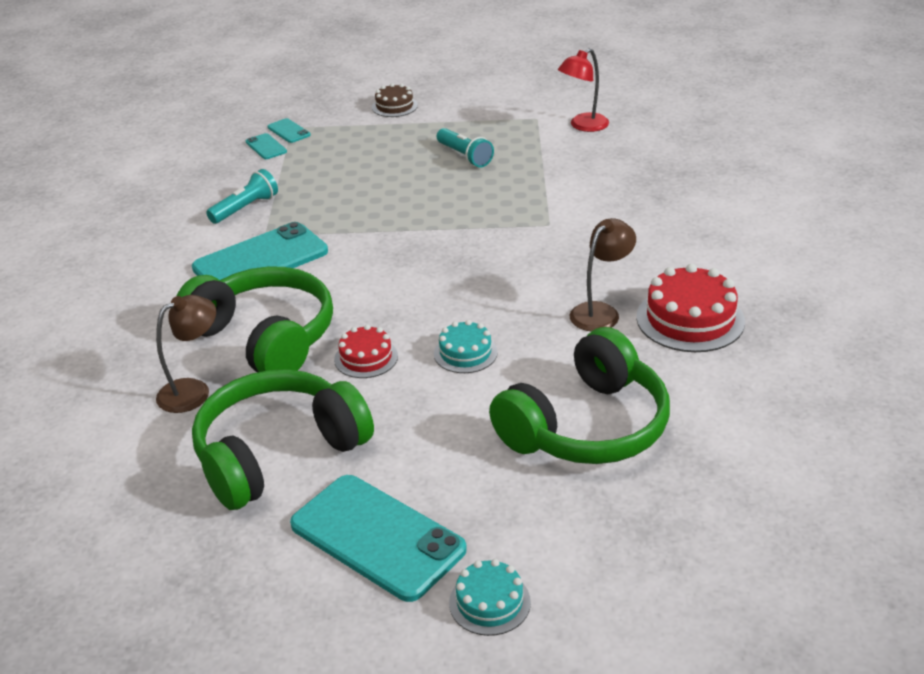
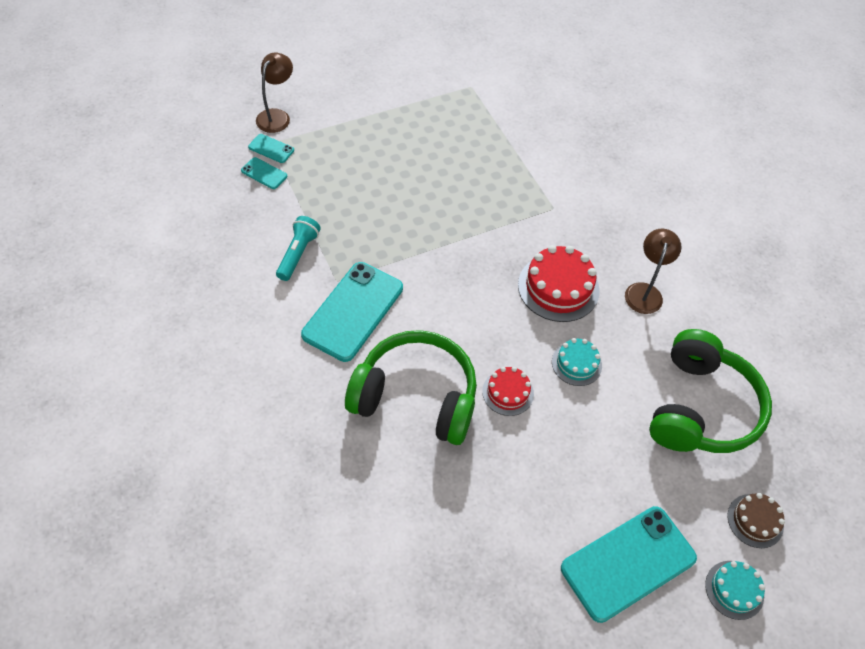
camera: 30 degrees left, 20 degrees up
brown lamp [156,295,216,413] -> brown lamp moved to [256,53,293,133]
green headphones [192,369,374,510] -> none
turquoise phone [290,475,467,602] -> turquoise phone turned 45 degrees counterclockwise [561,506,697,623]
brown cake [372,83,418,117] -> brown cake moved to [727,493,785,548]
turquoise flashlight [437,128,494,167] -> none
red lamp [558,48,609,132] -> none
red cake [636,264,745,352] -> red cake moved to [518,245,600,322]

